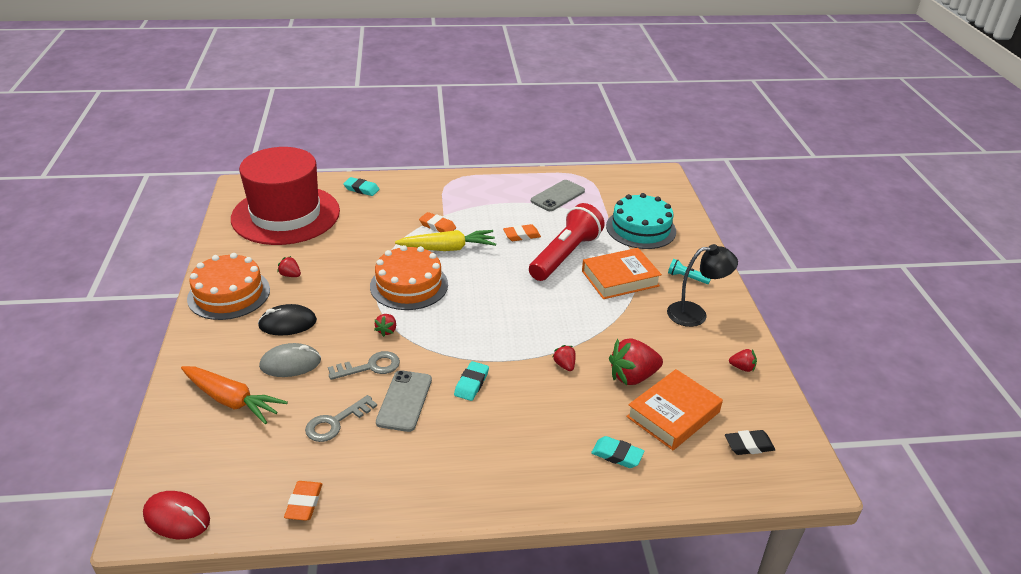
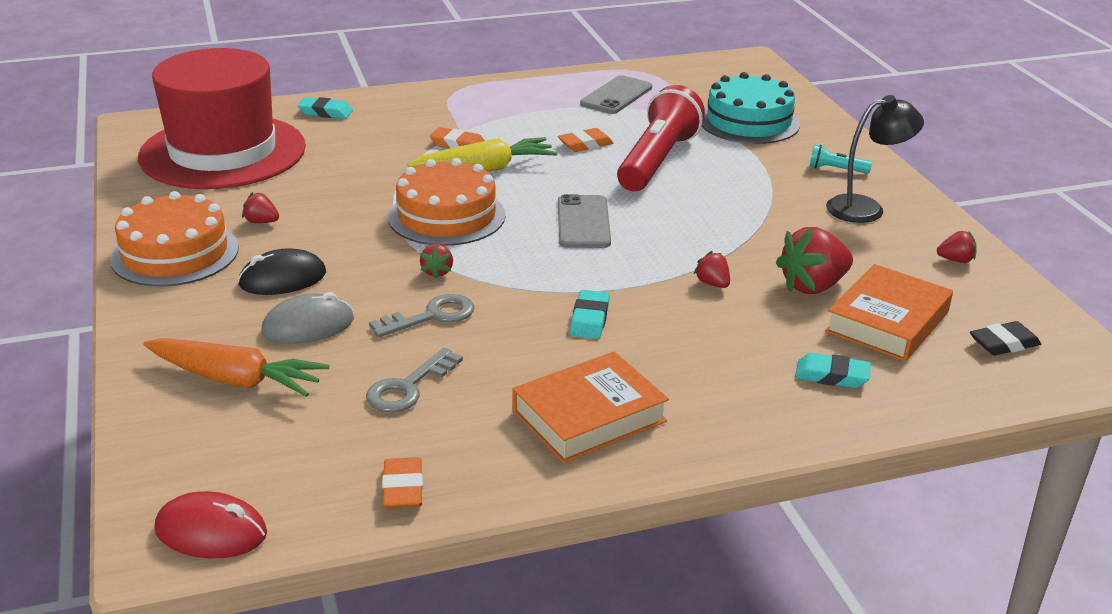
camera: 10 degrees left, 5 degrees down
grey phone [376,370,432,432] -> grey phone moved to [558,194,611,248]
orange book [582,248,662,299] -> orange book moved to [512,352,669,463]

